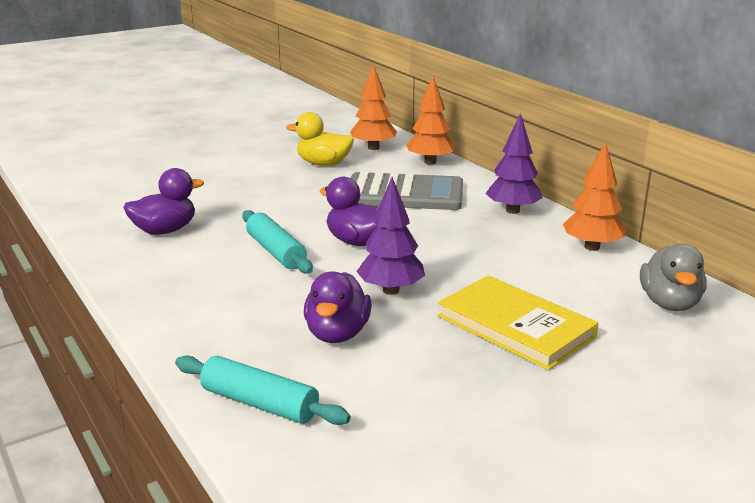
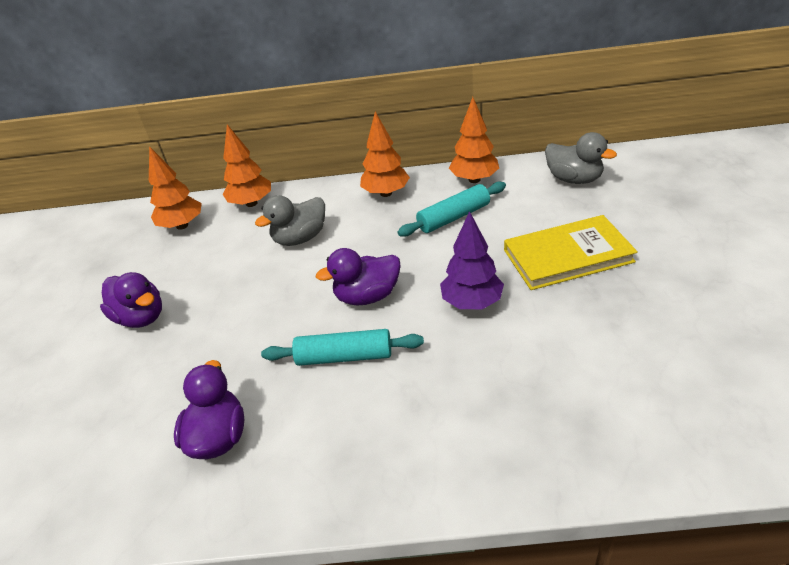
camera: 55 degrees left, 15 degrees up
turquoise rolling pin [175,355,351,425] -> turquoise rolling pin moved to [397,182,506,237]
yellow duck [286,112,354,166] -> none
purple duck [304,272,372,343] -> purple duck moved to [100,272,162,328]
grey calculator [351,172,463,210] -> grey duck [255,195,325,246]
purple tree [485,113,543,214] -> orange tree [360,111,410,197]

